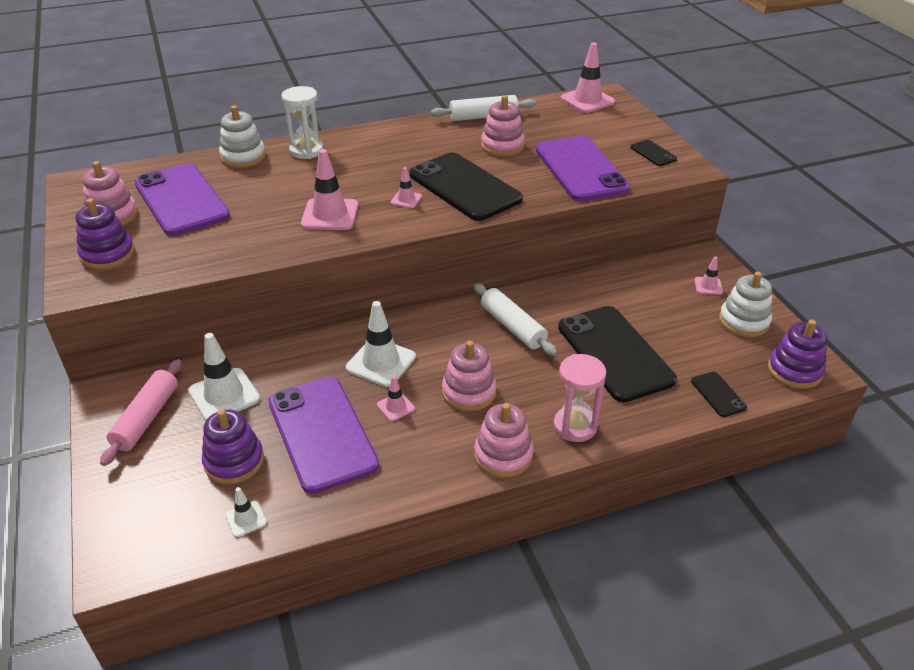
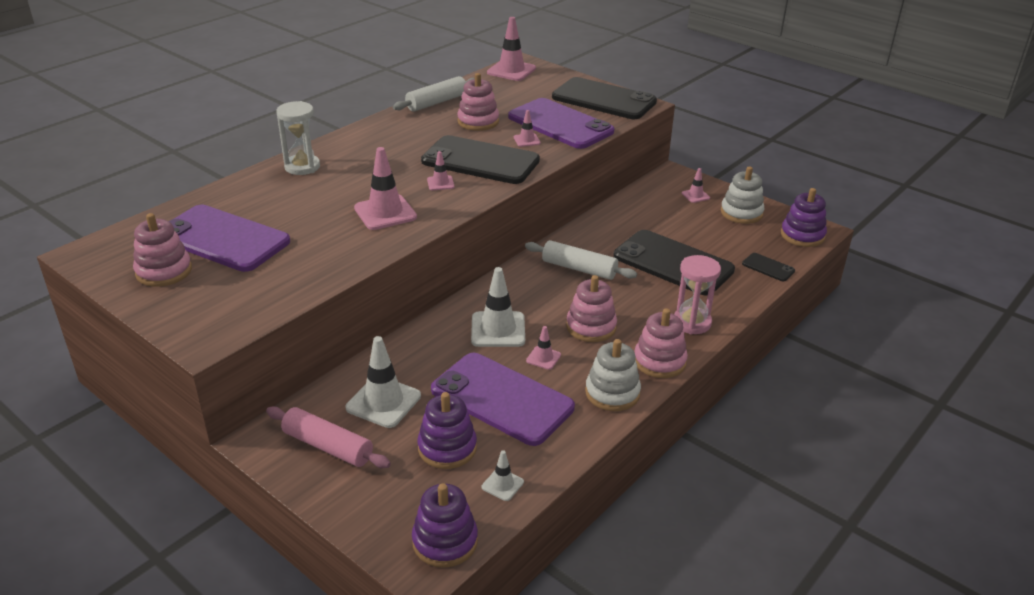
camera: 30 degrees left, 5 degrees down
purple stacking toy [76,198,135,270] -> purple stacking toy moved to [412,483,478,568]
pink rolling pin [100,359,182,466] -> pink rolling pin turned 45 degrees counterclockwise [266,406,391,468]
white stacking toy [219,105,266,168] -> white stacking toy moved to [585,339,641,411]
black phone [630,140,677,166] -> black phone [552,77,657,119], size x2.34
none -> pink traffic cone [514,110,541,147]

